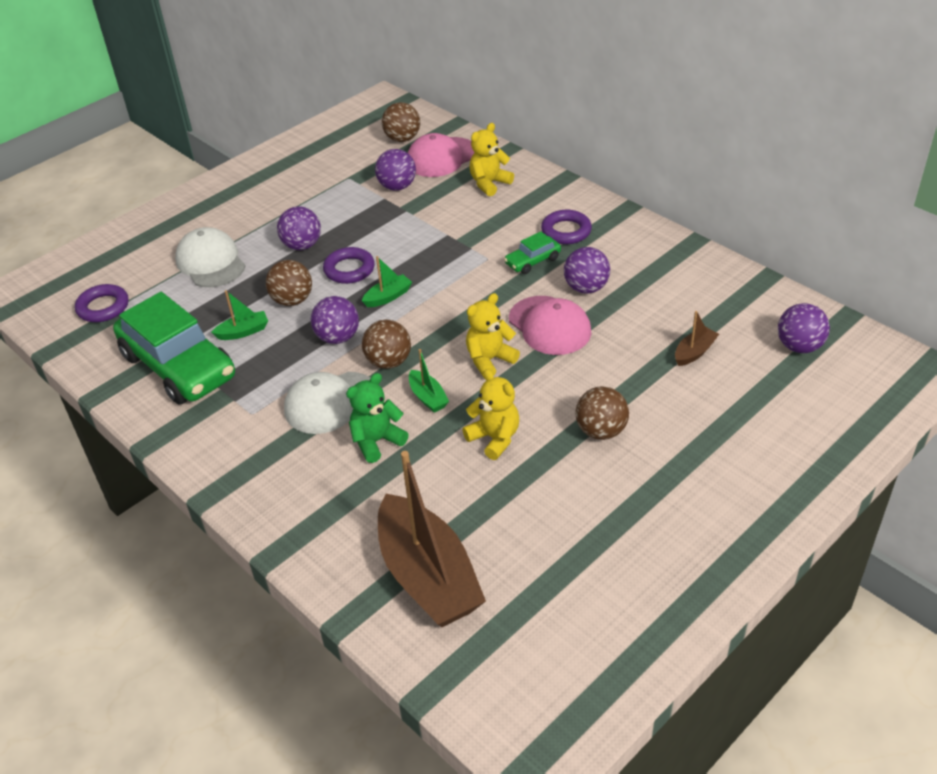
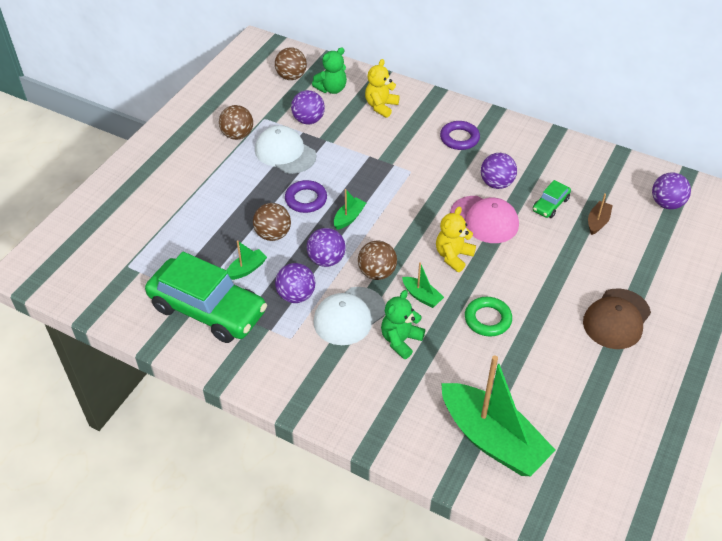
camera: 20 degrees left, 5 degrees up
purple ring [75,284,129,322] -> none
white cap [175,227,245,287] -> white cap moved to [255,125,316,174]
purple ball [277,206,321,250] -> purple ball moved to [275,263,315,303]
brown boat [378,451,486,627] -> green boat [441,356,555,476]
pink cap [408,133,475,177] -> green teddy bear [312,47,347,94]
yellow teddy bear [462,369,519,460] -> green ring [465,297,512,337]
green car [504,232,561,274] -> green car moved to [533,180,571,218]
brown ball [575,386,629,440] -> brown ball moved to [219,105,253,140]
none -> brown cap [583,288,651,349]

